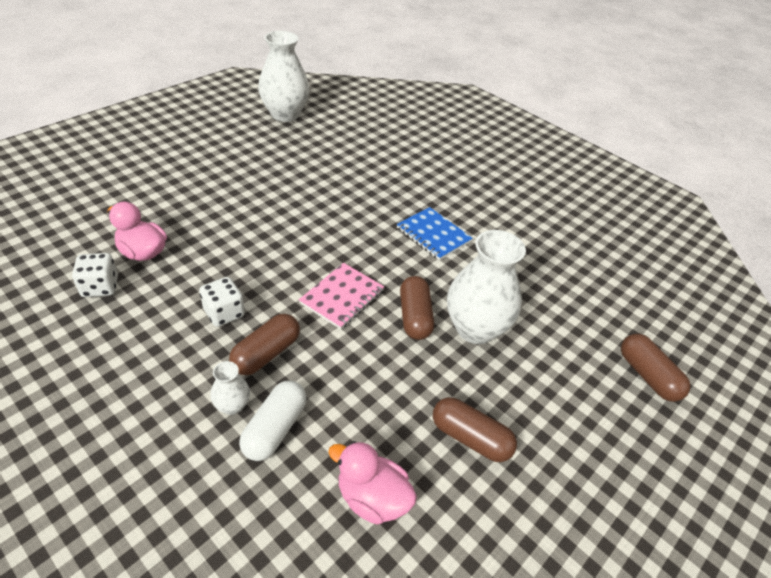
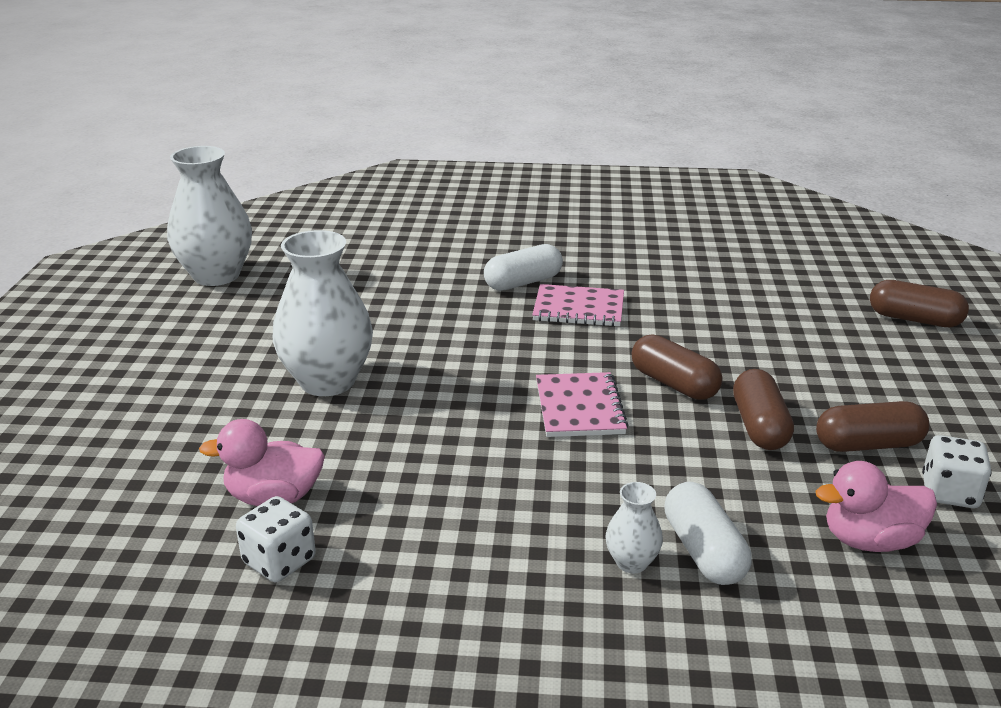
camera: 35 degrees left, 15 degrees down
white dice [199,277,245,327] -> white dice moved to [922,435,992,508]
brown capsule [229,314,300,375] -> brown capsule moved to [733,369,794,450]
blue notebook [397,207,473,260] -> pink notebook [532,284,624,327]
white vase [447,230,526,344] -> white vase moved to [273,230,373,396]
none -> white capsule [484,244,563,291]

